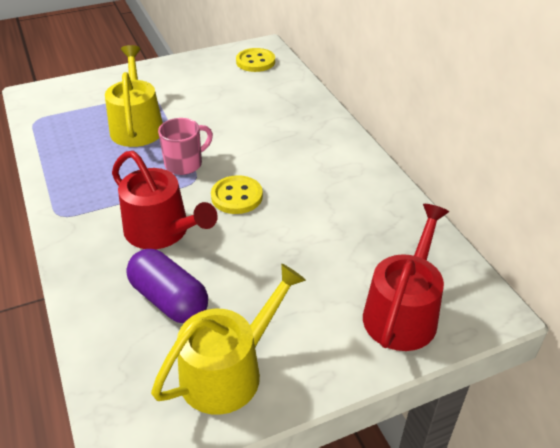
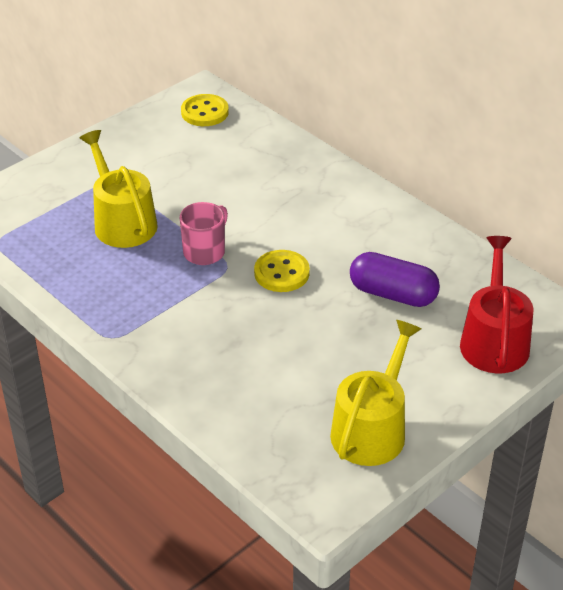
camera: 20 degrees left, 0 degrees up
red watering can [112,151,218,249] -> none
purple capsule [126,249,208,323] -> purple capsule moved to [350,252,440,307]

